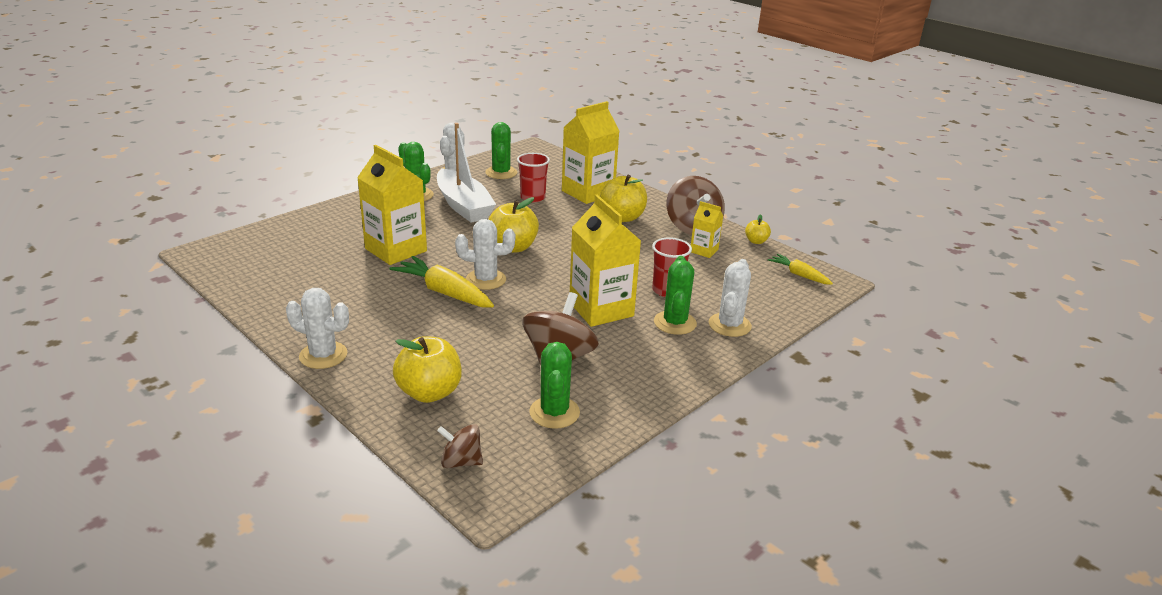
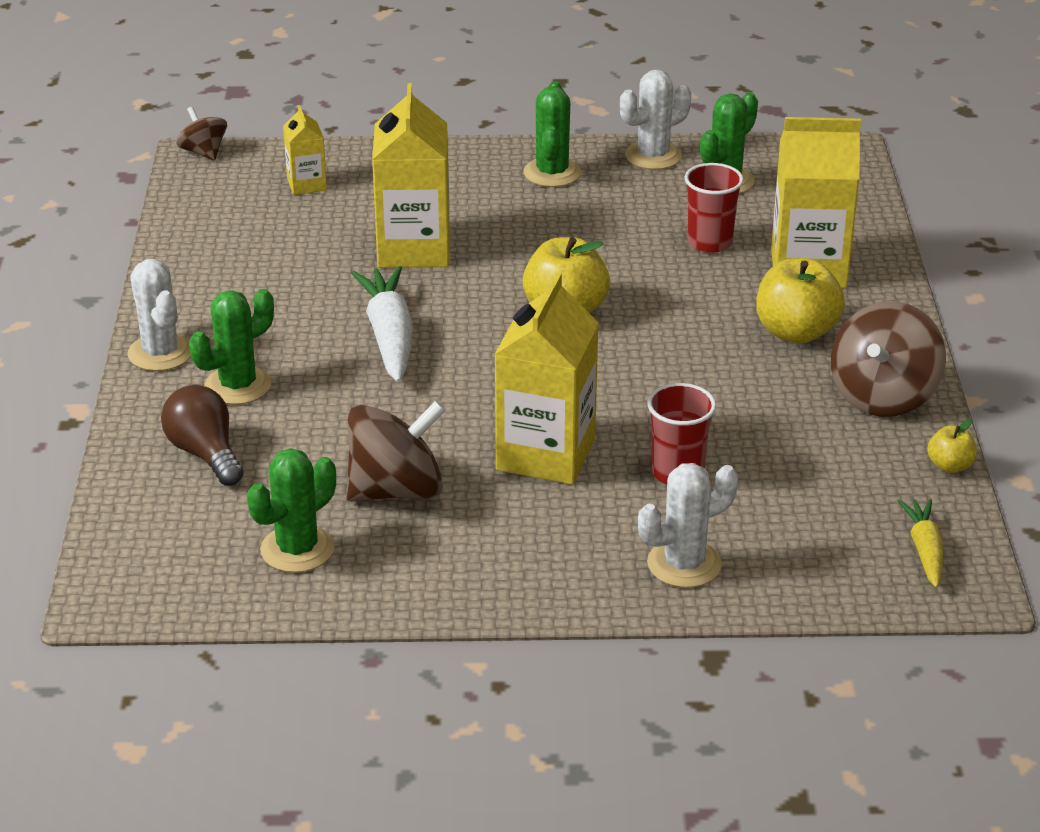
camera: 45 degrees right, 5 degrees up
yellow carrot [390,256,494,307] -> white carrot [351,266,412,382]
yellow apple [393,336,462,403] -> brown light bulb [161,385,244,486]
white boat [437,123,496,223] -> none
brown spinning top [437,424,483,468] -> brown spinning top moved to [176,107,227,161]
white cactus [455,219,515,290] -> none
green cactus [654,256,697,335] -> green cactus moved to [189,289,274,405]
yellow carton [691,201,723,258] -> yellow carton moved to [283,105,327,195]

